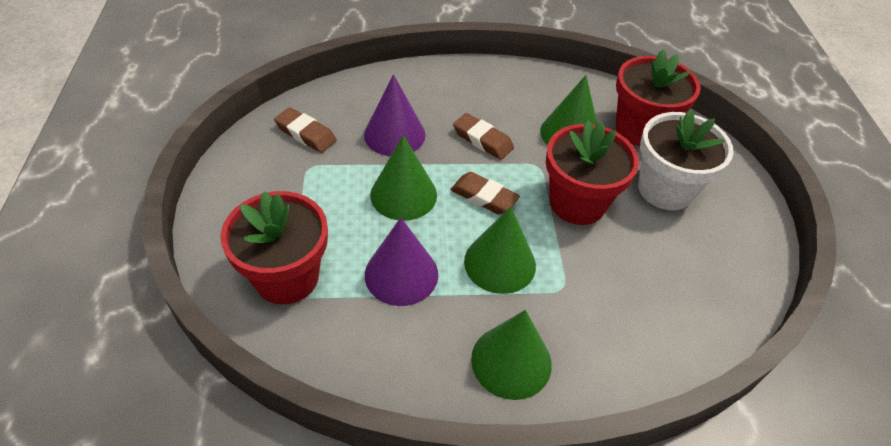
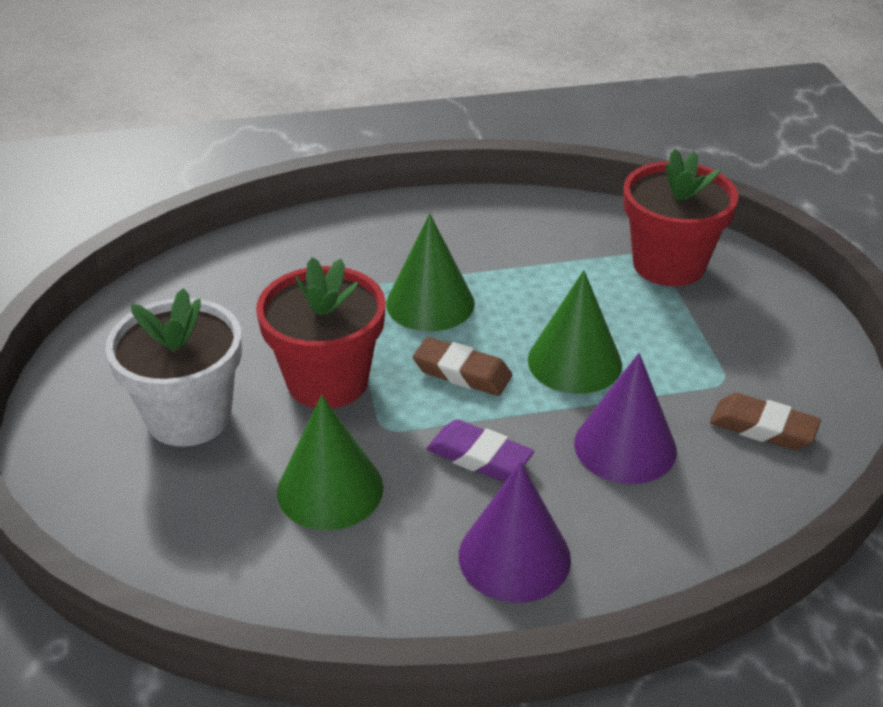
camera: 175 degrees right, 10 degrees down
purple cone [365,217,438,306] -> purple cone moved to [459,462,571,603]
brown eraser [453,113,514,160] -> purple eraser [427,420,534,482]
green cone [471,310,552,400] -> none
red flower pot [616,50,701,146] -> none

